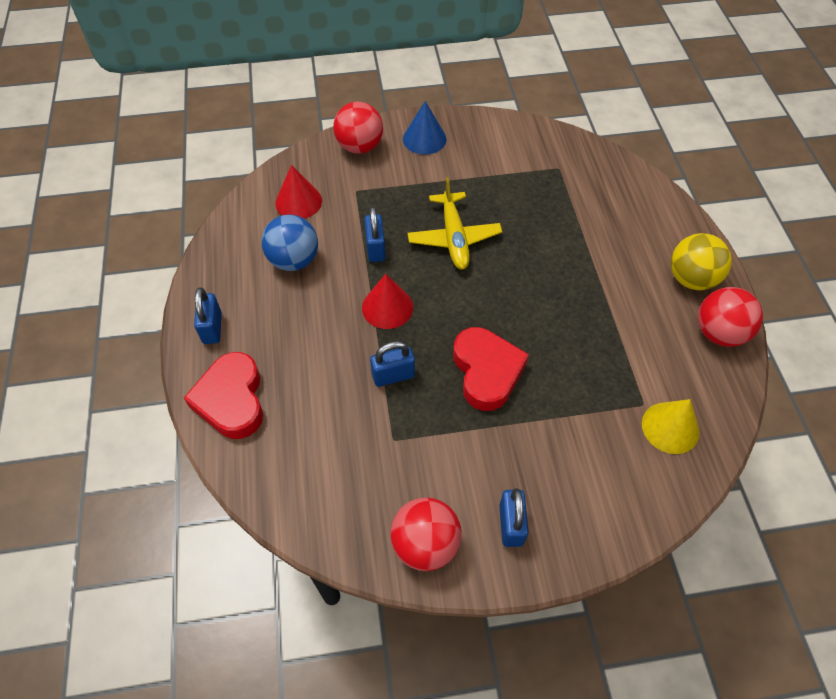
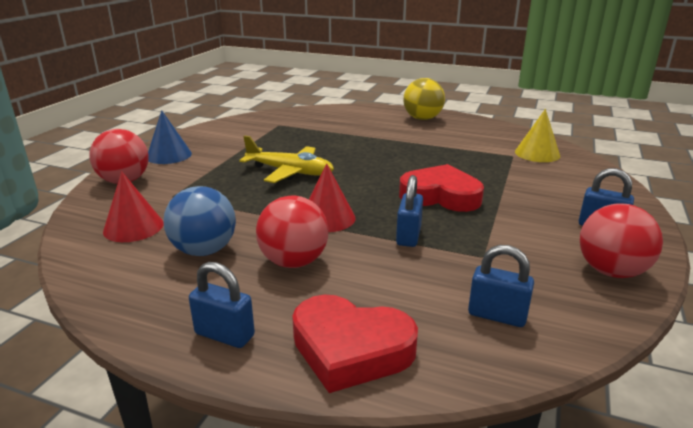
camera: 60 degrees left, 30 degrees down
blue padlock [364,207,386,262] -> blue padlock moved to [468,245,534,327]
red ball [698,287,763,347] -> red ball moved to [256,195,329,268]

